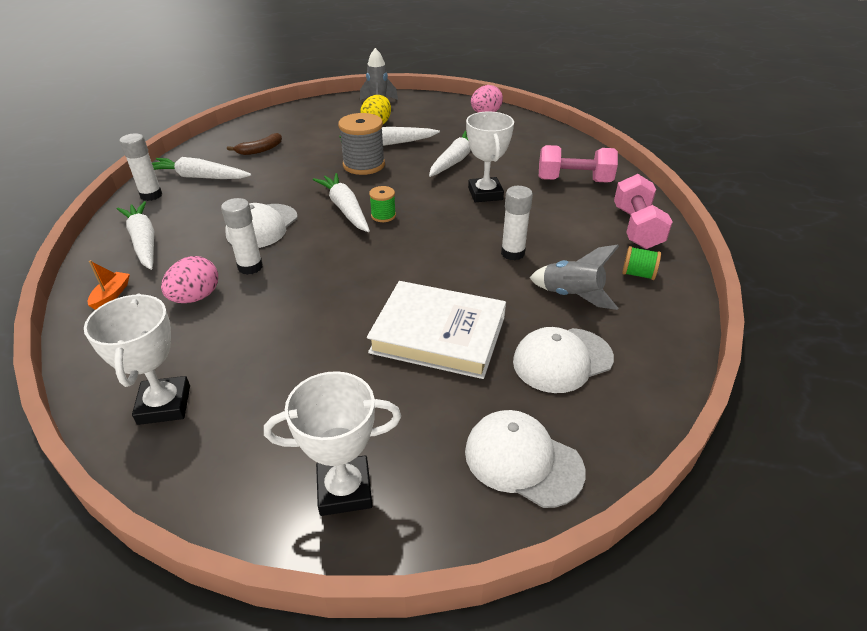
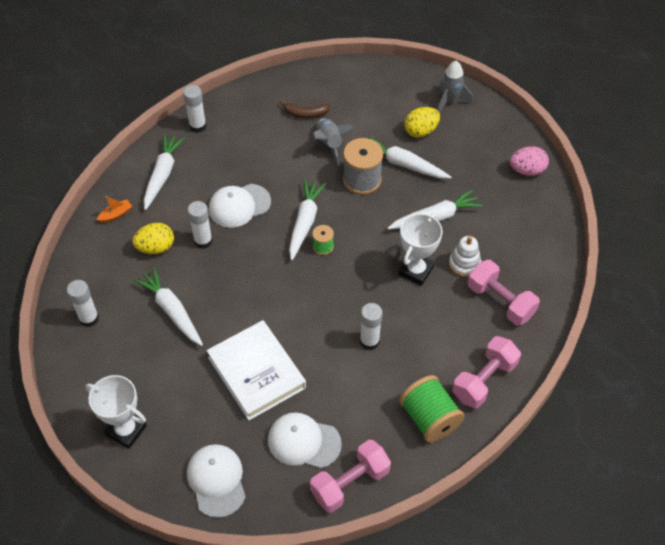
camera: 40 degrees right, 15 degrees up
white trophy [84,293,190,425] -> white glue stick [67,280,99,327]
white carrot [152,157,251,179] -> white carrot moved to [134,268,203,346]
pink egg [161,256,218,303] -> yellow egg [132,223,174,254]
grey rocket [530,245,619,310] -> grey rocket moved to [313,118,356,166]
green spool [622,246,661,280] -> green spool [399,375,465,443], size x1.91
none -> pink dumbbell [310,440,391,513]
none -> white stacking toy [449,236,481,277]

